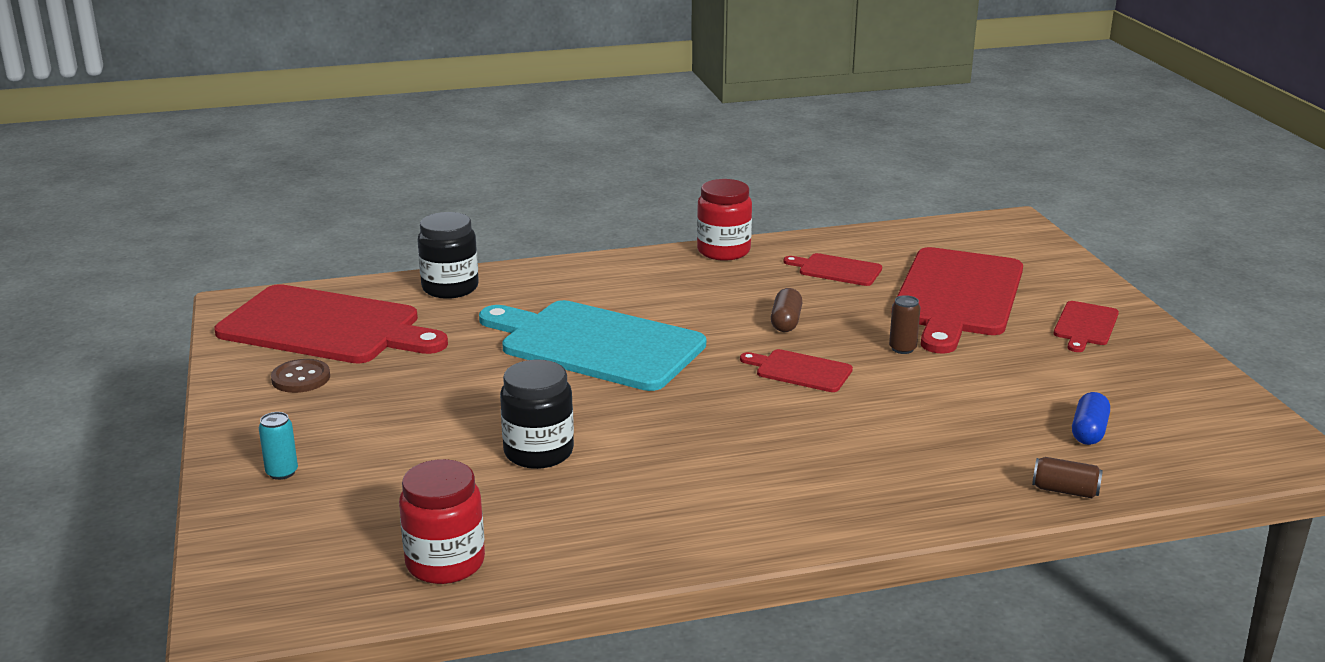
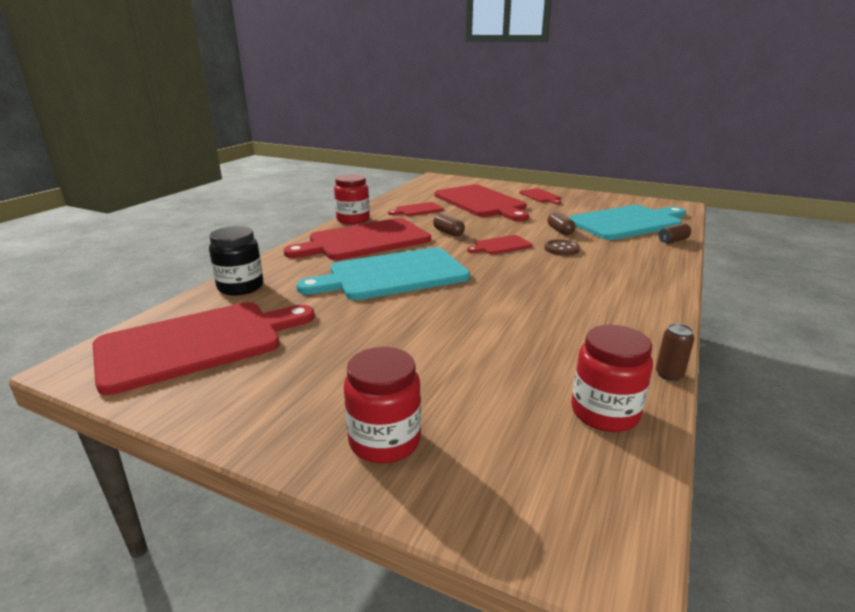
camera: 50 degrees left, 0 degrees up
turquoise can [259,412,298,480] -> red jar [344,347,421,463]
brown button [271,359,330,393] -> brown button moved to [544,239,580,256]
black jar [500,360,574,469] -> none
brown can [889,295,921,354] -> brown can moved to [656,324,694,381]
blue capsule [1072,392,1110,445] -> turquoise cutting board [568,205,686,240]
none -> red cutting board [283,218,431,260]
none -> brown capsule [548,212,576,235]

